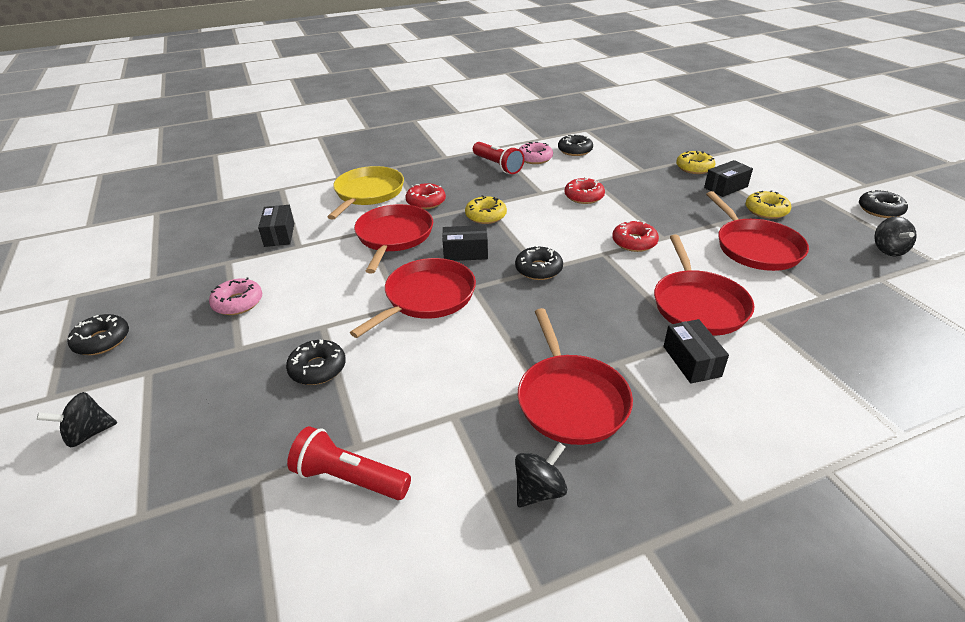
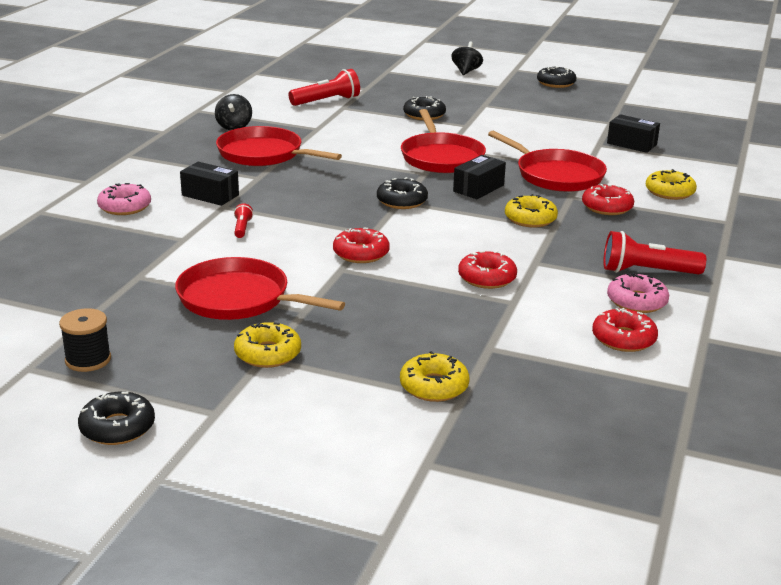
camera: 130 degrees right, 10 degrees down
pink donut [209,277,262,315] -> pink donut moved to [97,183,151,215]
yellow pan [328,166,404,220] -> yellow donut [646,169,697,200]
black donut [558,134,593,156] -> red donut [592,308,658,352]
red pan [654,235,754,336] -> red flashlight [234,203,253,238]
black box [704,160,753,197] -> none
black spinning top [874,216,917,256] -> black spool [59,308,111,372]

